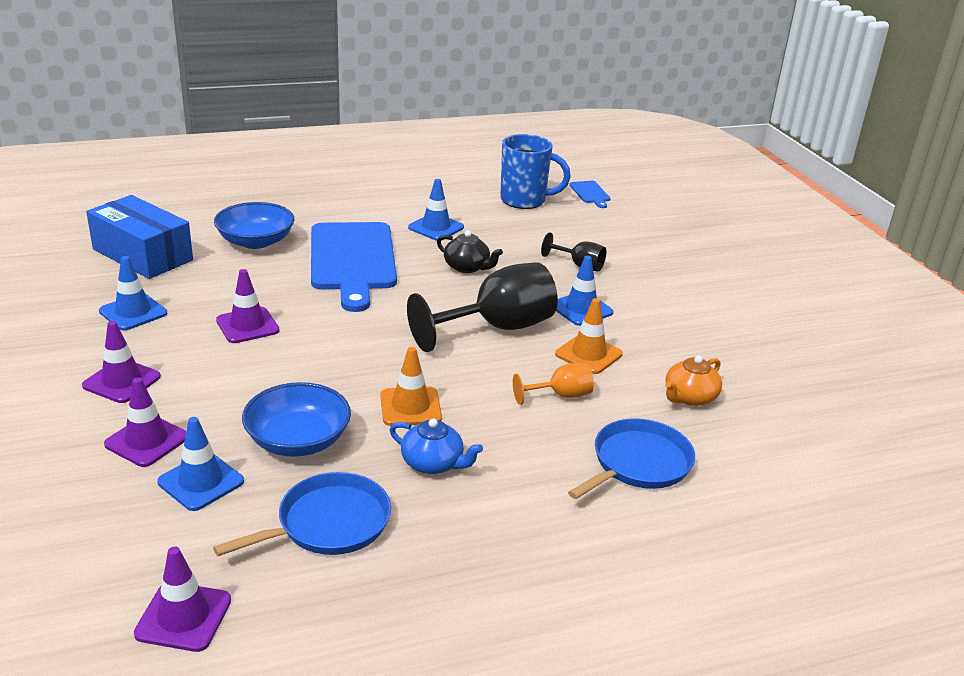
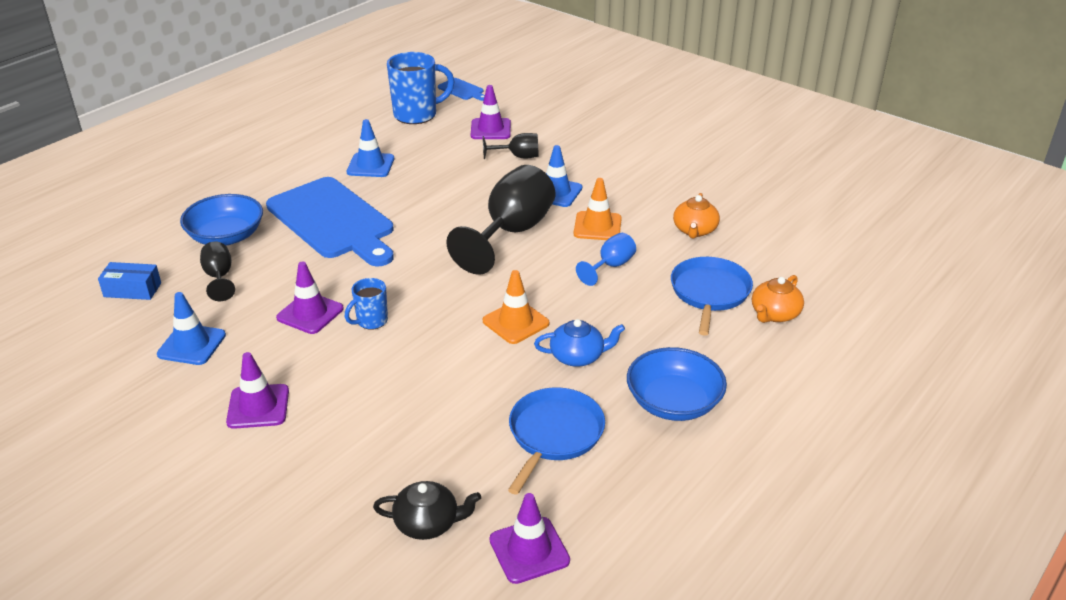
camera: 30 degrees left, 5 degrees up
blue box [86,195,193,279] -> blue box [98,262,161,300], size x0.51
purple traffic cone [104,378,186,467] -> purple traffic cone moved to [471,85,511,139]
blue traffic cone [157,417,244,511] -> none
blue bowl [242,382,351,457] -> blue bowl moved to [627,347,727,421]
black teapot [437,230,503,273] -> black teapot moved to [373,481,481,540]
orange goblet [513,363,594,405] -> blue goblet [576,233,636,286]
none -> black goblet [200,242,235,301]
none -> blue mug [345,278,388,330]
none -> orange teapot [752,275,804,323]

